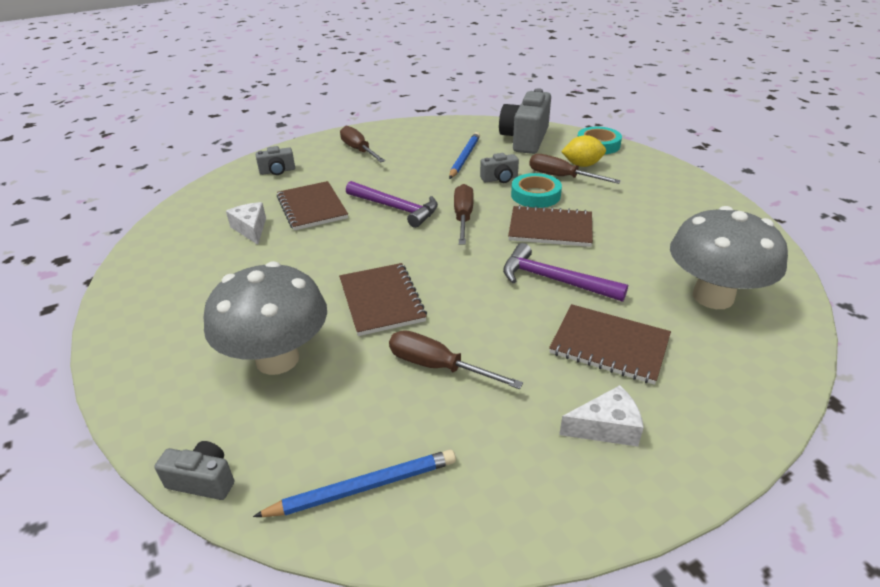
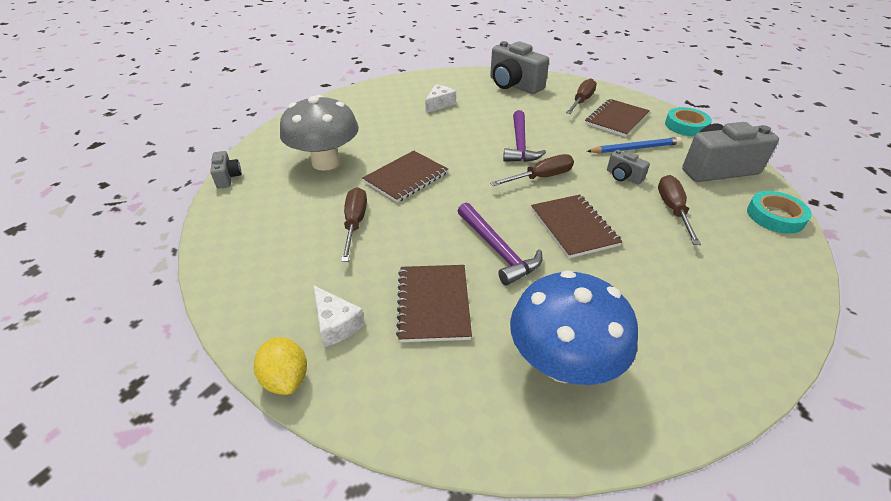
camera: 60 degrees right, 5 degrees up
blue pencil [253,449,456,517] -> none
grey camera [256,146,295,175] -> grey camera [490,41,549,94], size x2.06
brown notebook [277,181,348,231] -> brown notebook moved to [585,99,650,137]
purple hammer [503,243,628,302] -> purple hammer turned 150 degrees clockwise [458,203,542,285]
turquoise tape [511,173,562,208] -> turquoise tape moved to [665,107,712,136]
yellow lemon [561,135,606,167] -> yellow lemon moved to [254,337,307,395]
grey mushroom [670,206,788,309] -> blue mushroom [510,270,638,385]

